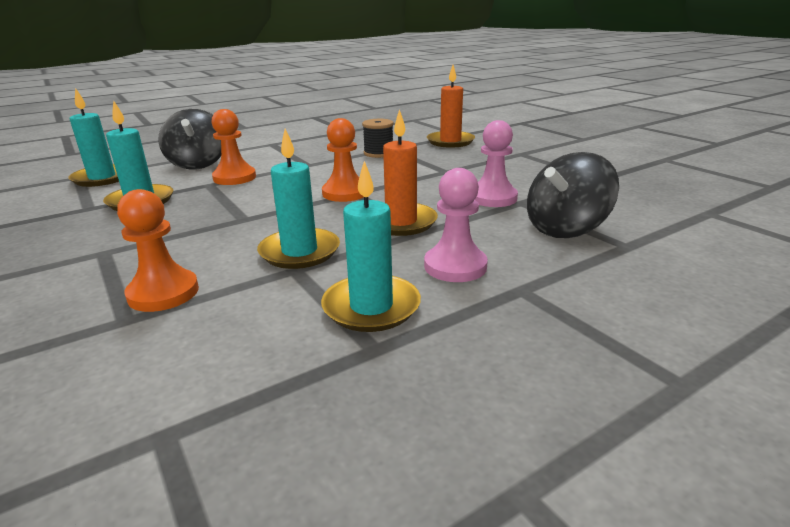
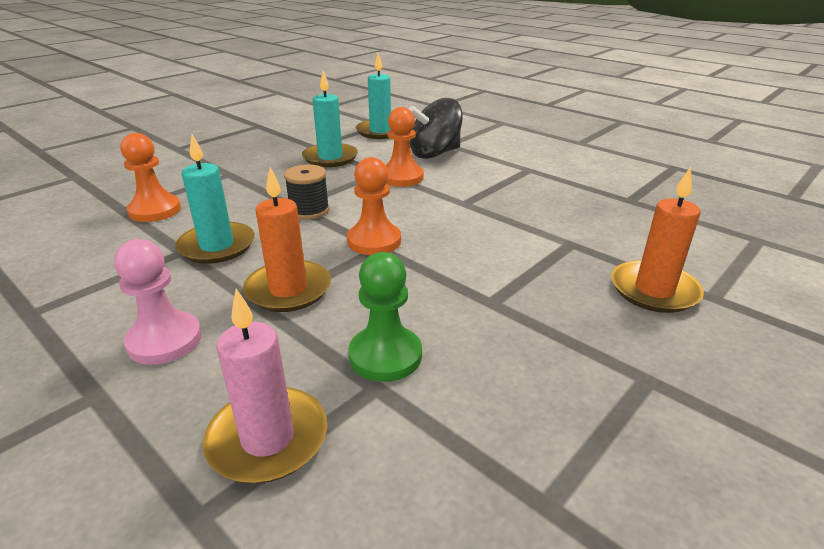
camera: 75 degrees right, 5 degrees up
turquoise candle [321,161,421,332] -> none
black spool [362,119,394,158] -> black spool moved to [284,164,329,219]
pink pawn [475,120,518,207] -> green pawn [348,252,422,382]
black spinning top [527,152,619,238] -> pink candle [203,289,327,483]

